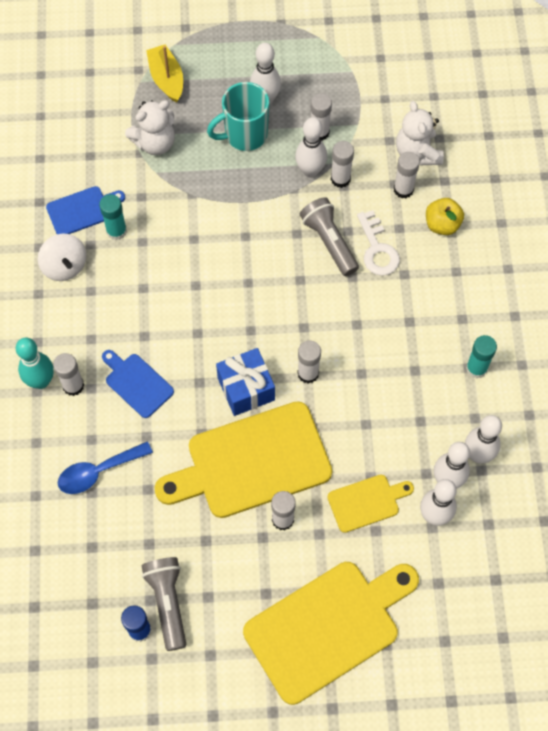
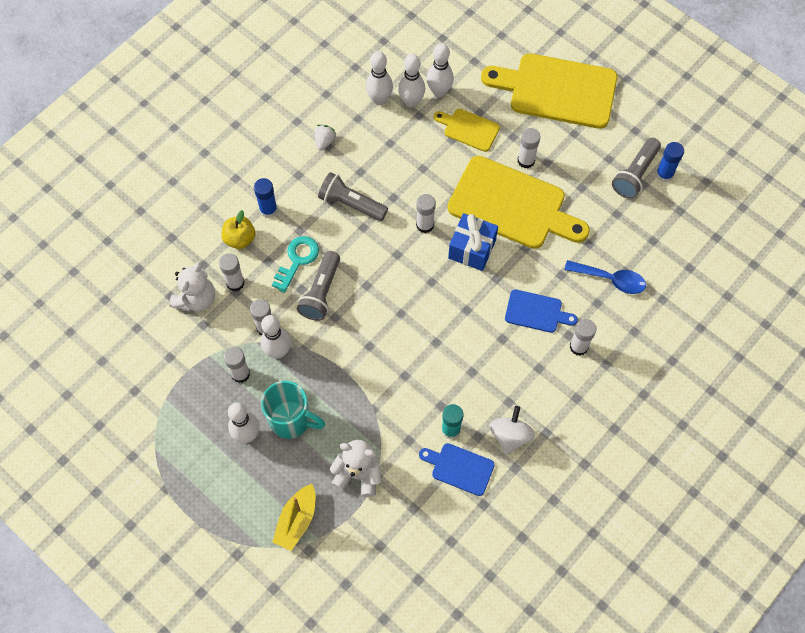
camera: 135 degrees left, 0 degrees up
turquoise bowling pin [16,338,54,389] -> none
blue cutting board [102,350,174,418] -> blue cutting board turned 75 degrees counterclockwise [505,289,578,333]
white key [357,210,400,276] -> turquoise key [272,236,319,293]
turquoise glue stick [466,335,497,378] -> white strawberry [314,125,336,151]
none -> blue glue stick [254,178,278,218]
none -> grey flashlight [318,172,388,221]

